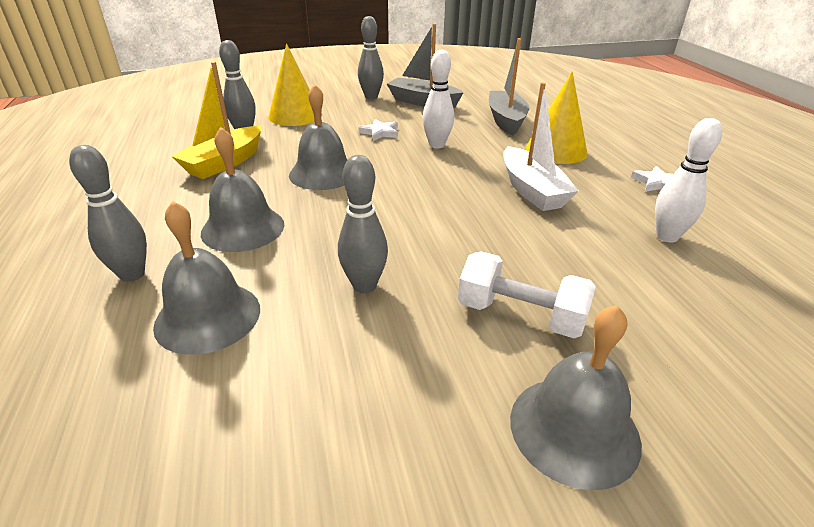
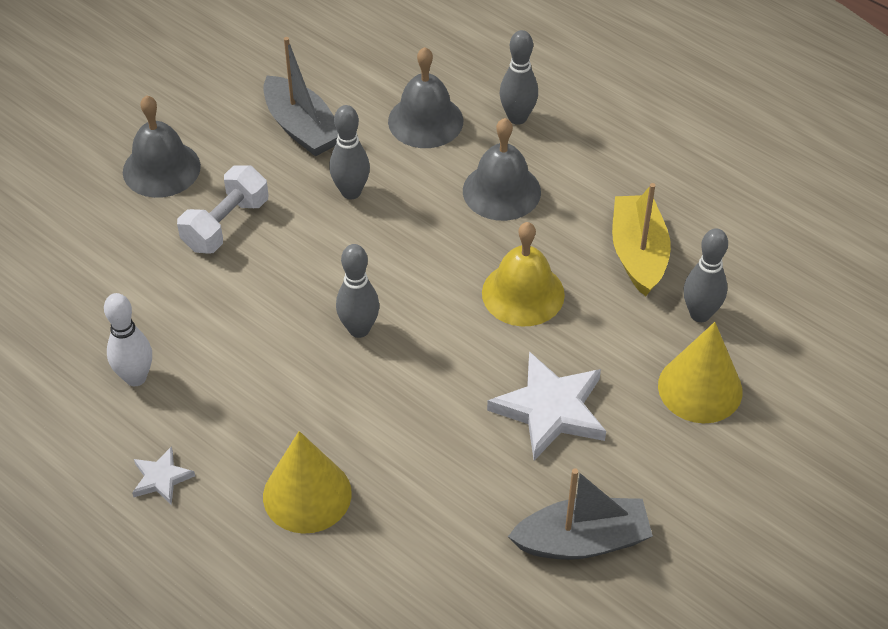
camera: 145 degrees right, 15 degrees up
grey bell [289,84,348,190] -> yellow bell [482,222,565,327]
grey bowling pin [358,16,384,100] -> grey bowling pin moved to [336,244,379,338]
white star [358,119,398,141] -> white star [487,351,606,461], size x1.96
white bowling pin [422,49,454,148] -> none
white dumbbell [458,251,596,338] -> white dumbbell turned 45 degrees counterclockwise [177,165,268,254]
grey boat [489,38,529,135] -> grey boat moved to [263,37,338,156]
white boat [503,82,579,211] -> none

